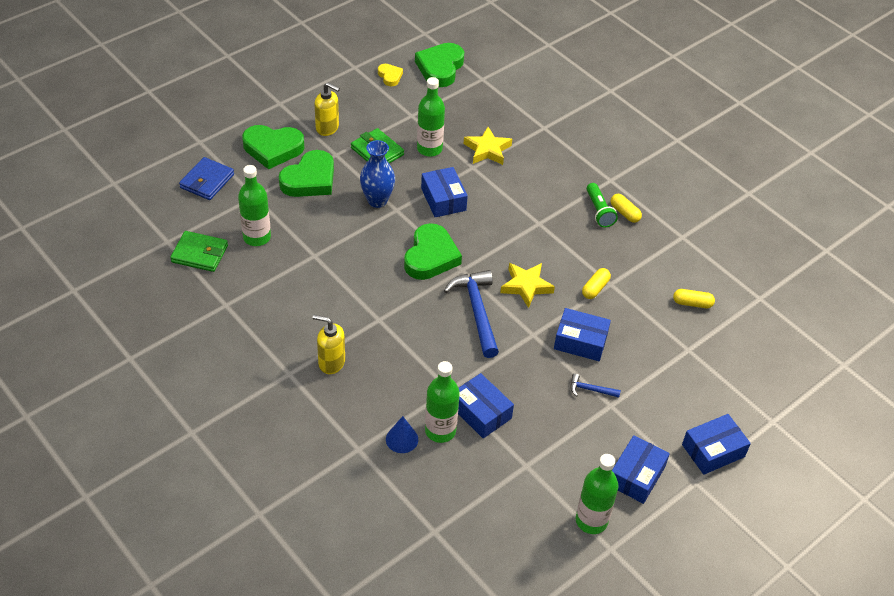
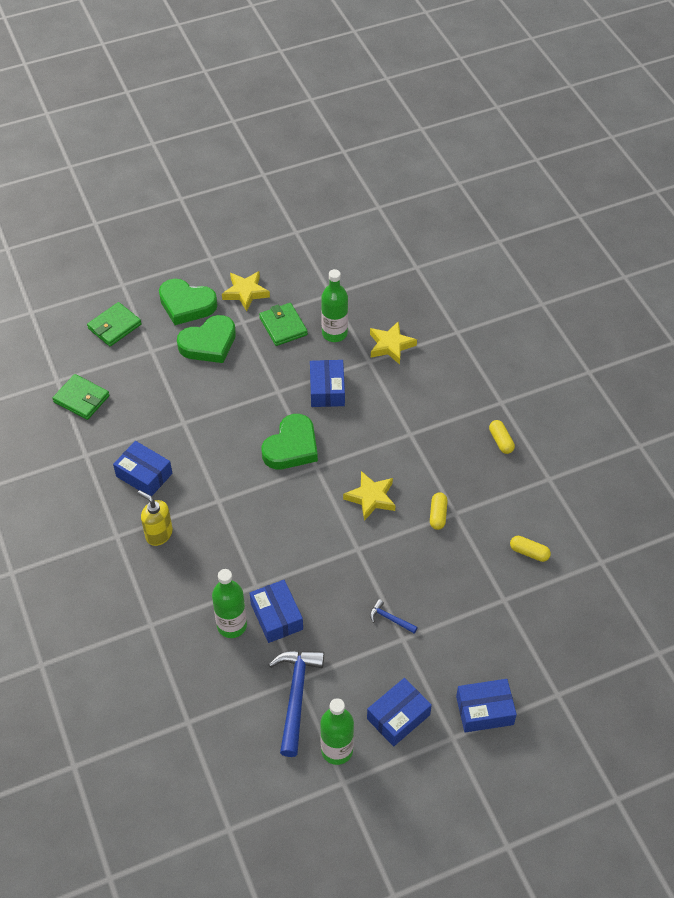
camera: 20 degrees right, 5 degrees up
blue wallet [179,157,234,200] -> green wallet [87,302,142,347]
green bottle [238,165,271,246] -> none
yellow soap dispenser [315,83,340,136] -> yellow star [222,271,270,311]
blue vase [360,140,395,208] -> none
yellow heart [378,64,403,86] -> none
blue cone [386,416,418,453] -> none
green heart [415,43,464,87] -> none
blue hammer [444,270,499,358] -> blue hammer moved to [268,651,324,757]
blue box [554,308,611,361] -> blue box moved to [113,441,172,496]
yellow capsule [582,268,611,299] -> yellow capsule turned 45 degrees counterclockwise [430,492,448,530]
green flashlight [587,183,618,228] -> none

